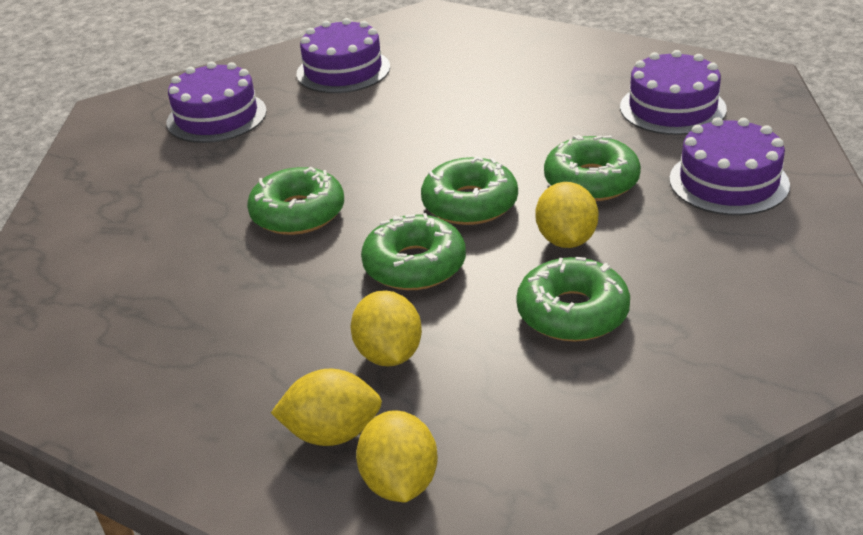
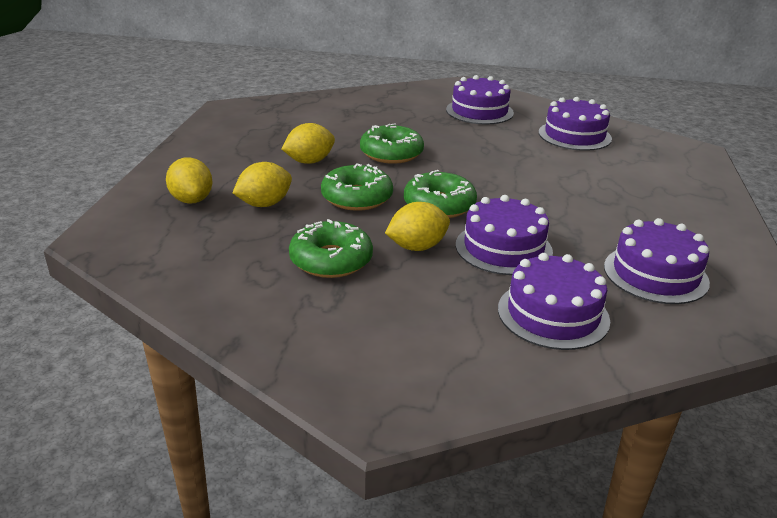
camera: 65 degrees right, 5 degrees down
yellow lemon [356,410,438,502] -> yellow lemon moved to [282,123,335,164]
green donut [544,135,641,201] -> purple cake [456,195,553,275]

